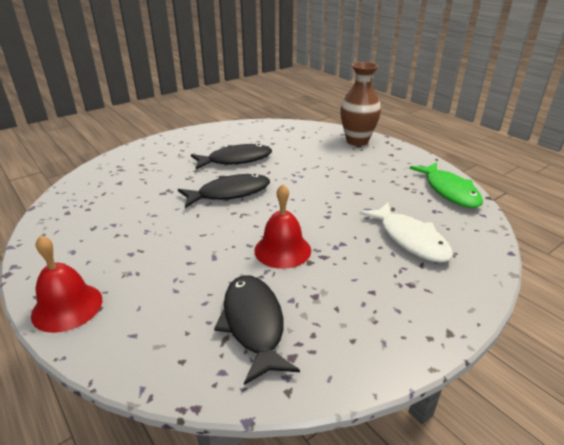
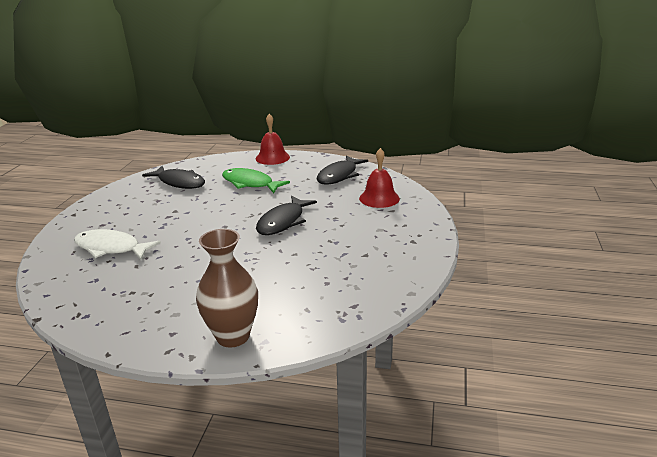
camera: 140 degrees right, 5 degrees down
black fish [191,144,272,169] -> black fish moved to [317,155,368,185]
red bell [254,184,311,269] -> red bell moved to [359,148,400,208]
green fish [409,162,483,208] -> green fish moved to [222,168,290,193]

